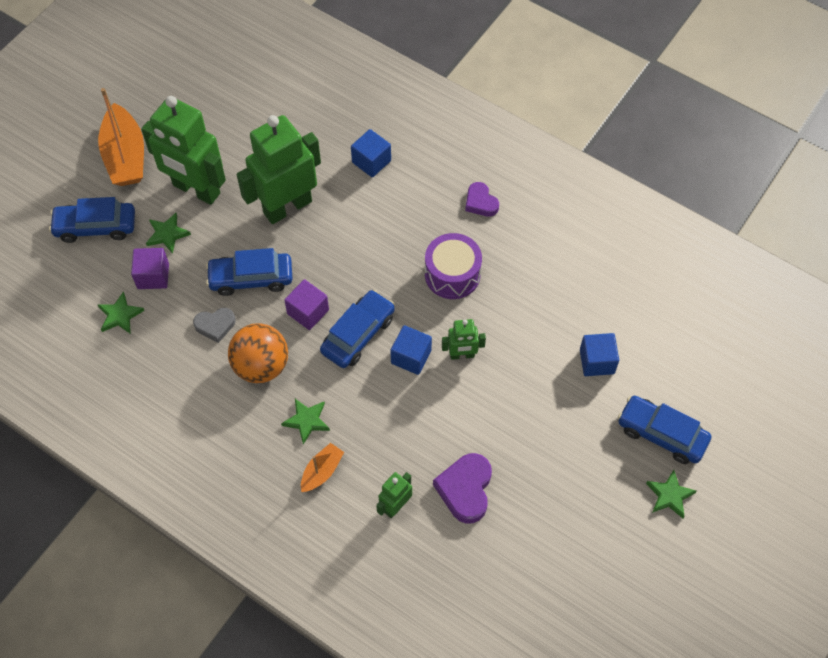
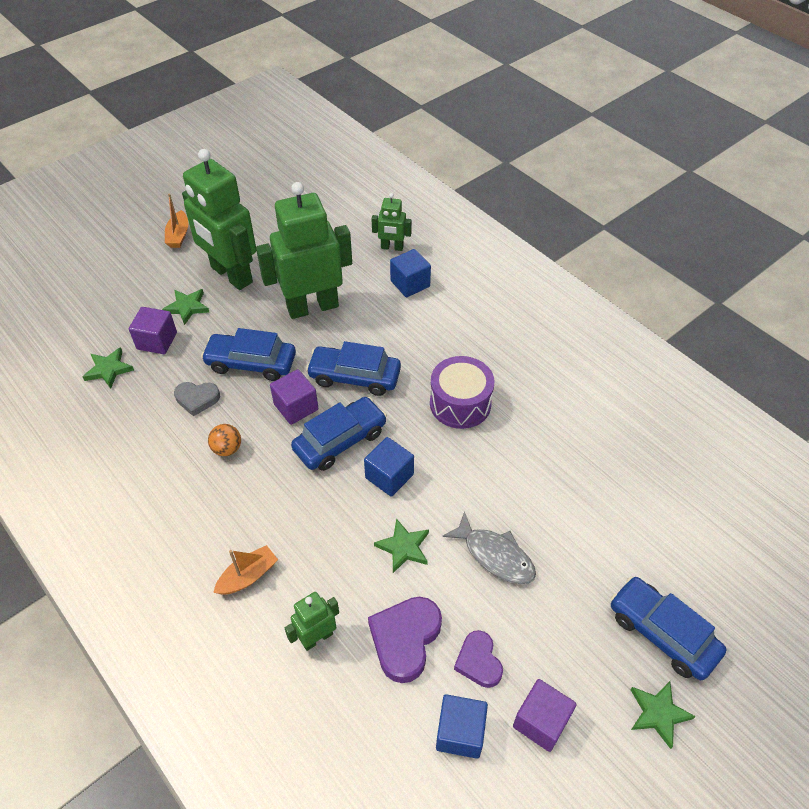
camera: 15 degrees right, 10 degrees down
blue car [49,197,135,243] -> blue car moved to [306,341,401,396]
orange boat [98,88,144,186] -> orange boat [165,193,188,248], size x0.52
orange ball [228,323,288,383] -> orange ball [208,424,241,456], size x0.49
green star [281,399,330,444] -> green star moved to [374,518,429,573]
green robot [442,319,486,360] -> green robot moved to [371,193,412,251]
purple heart [465,182,499,217] -> purple heart moved to [454,630,503,688]
blue cube [580,333,619,376] -> blue cube moved to [436,694,488,759]
none -> grey fish [442,511,536,584]
none -> purple cube [513,679,577,752]

